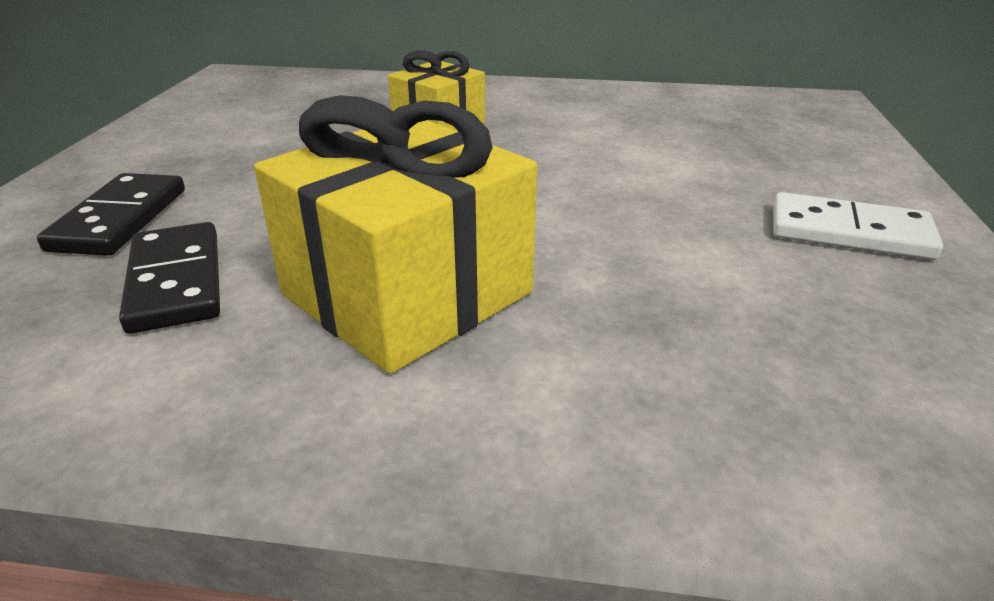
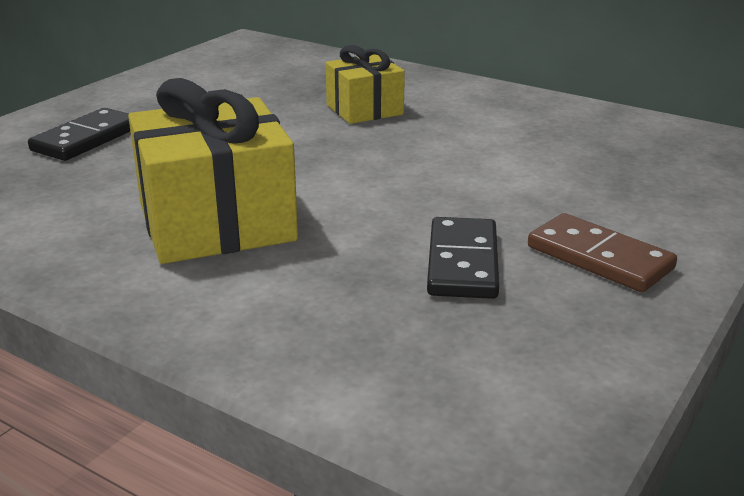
camera: 25 degrees right, 5 degrees down
black domino [119,222,220,334] -> black domino moved to [427,217,499,299]
white domino [773,192,943,260] -> brown domino [528,213,677,292]

